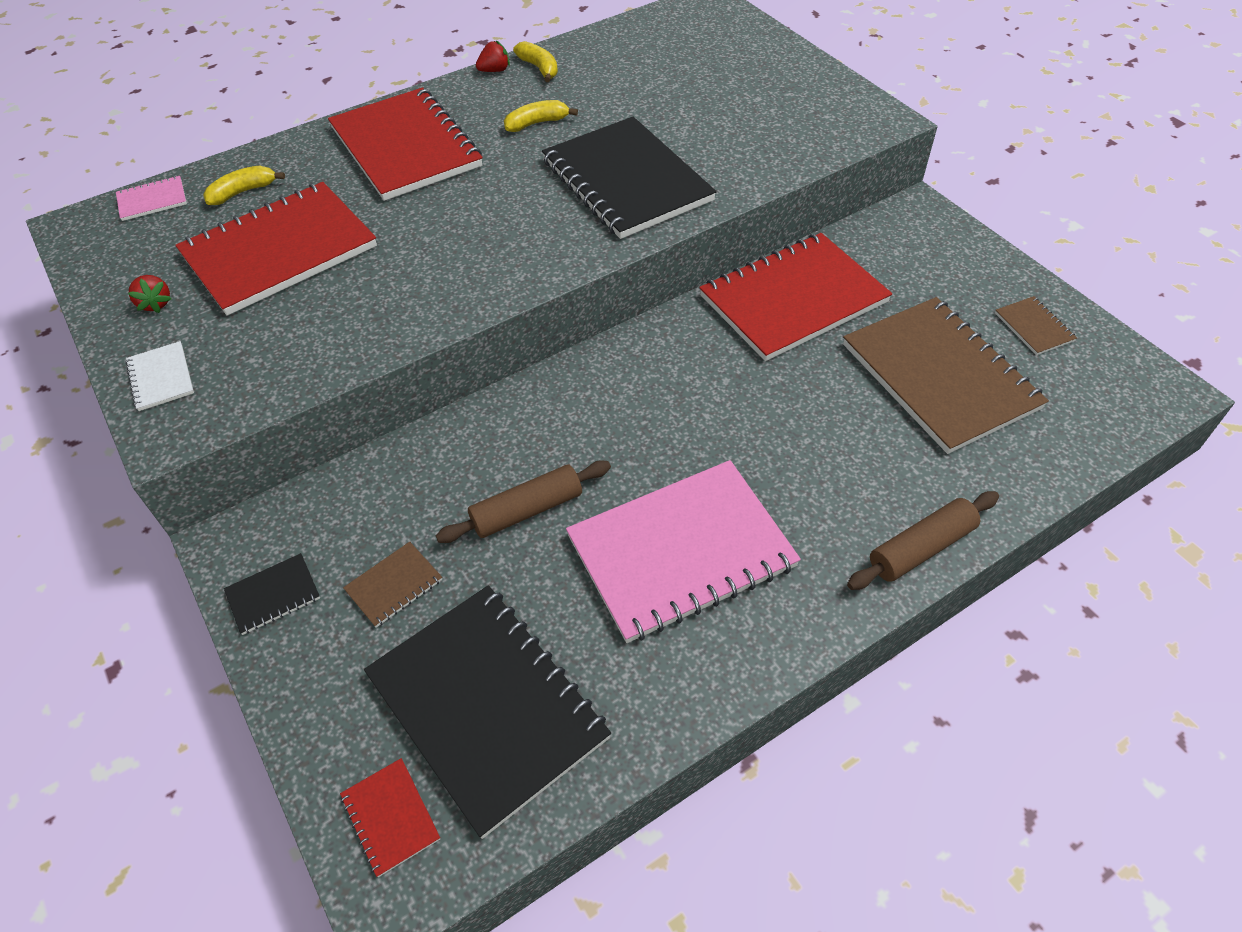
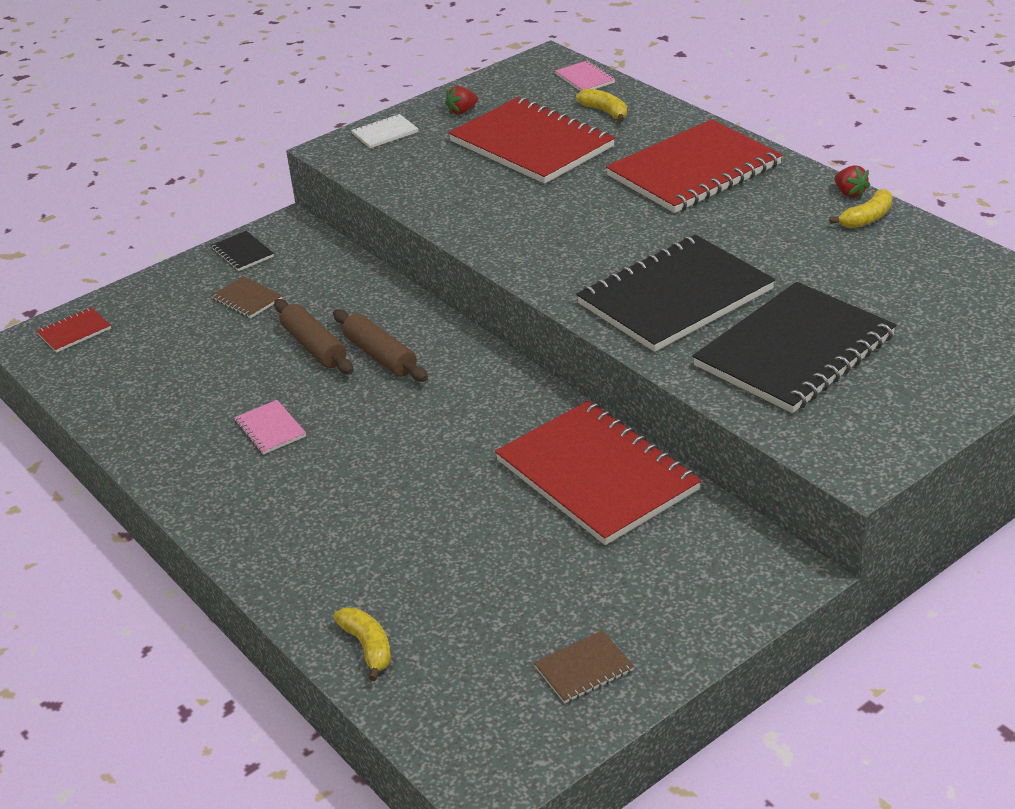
camera: 85 degrees right, 15 degrees down
black notebook [364,585,611,839] -> black notebook moved to [692,282,896,413]
yellow banana [504,100,578,132] -> yellow banana moved to [334,607,391,681]
pink notebook [566,460,801,643] -> pink notebook [234,400,306,455], size x0.41
brown notebook [843,297,1049,454] -> none
brown rolling pin [847,491,999,590] -> brown rolling pin moved to [333,309,428,382]

